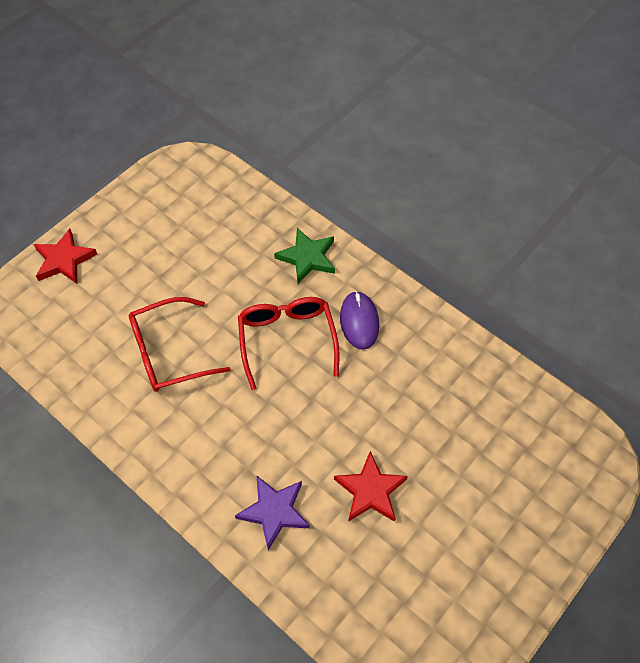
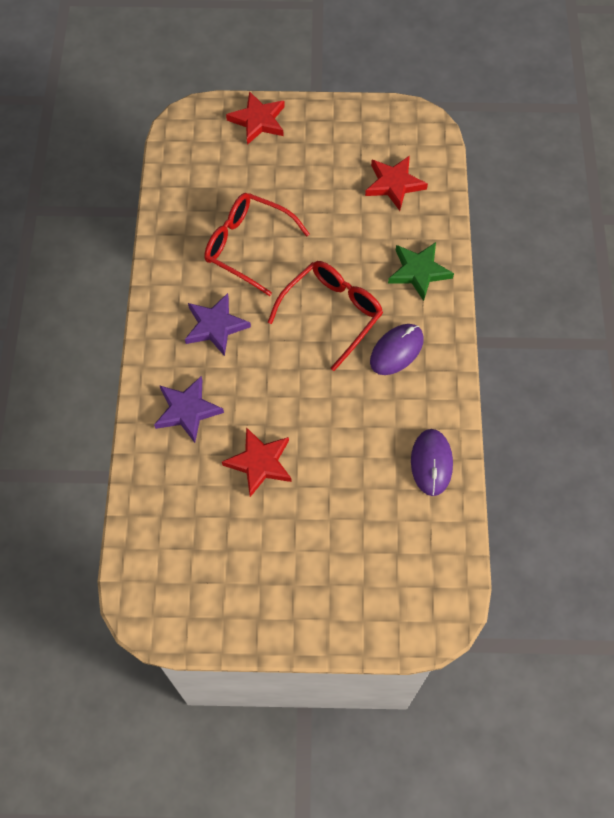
camera: 50 degrees right, 5 degrees up
none -> purple star [185,293,251,356]
none -> red star [365,156,428,211]
none -> purple mouse [411,429,453,496]

